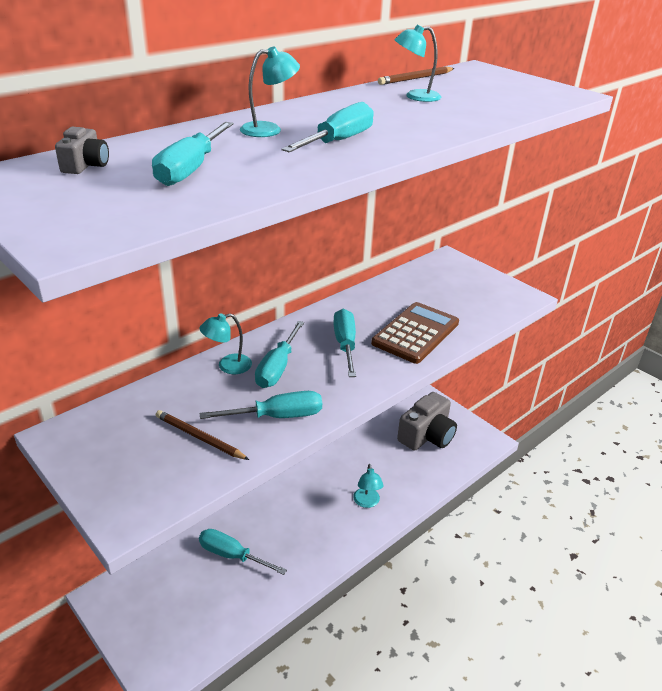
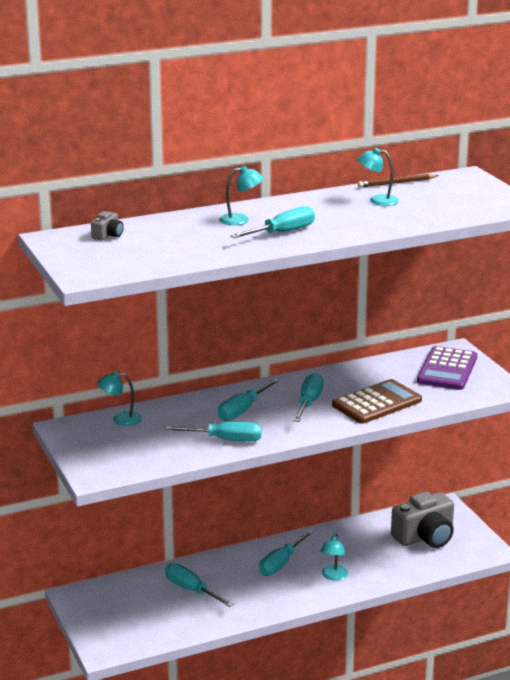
camera: 20 degrees right, 10 degrees down
turquoise screwdriver [152,122,234,186] -> turquoise screwdriver moved to [259,530,313,576]
brown pencil [156,410,249,460] -> none
turquoise lamp [200,313,252,374] -> turquoise lamp moved to [97,371,142,426]
none -> purple calculator [417,346,477,390]

